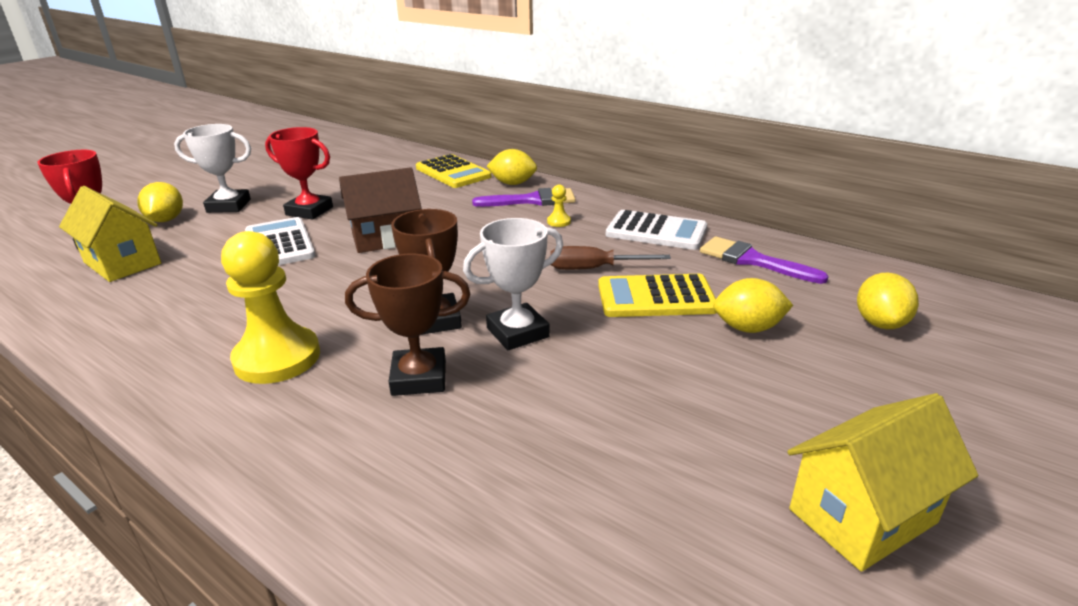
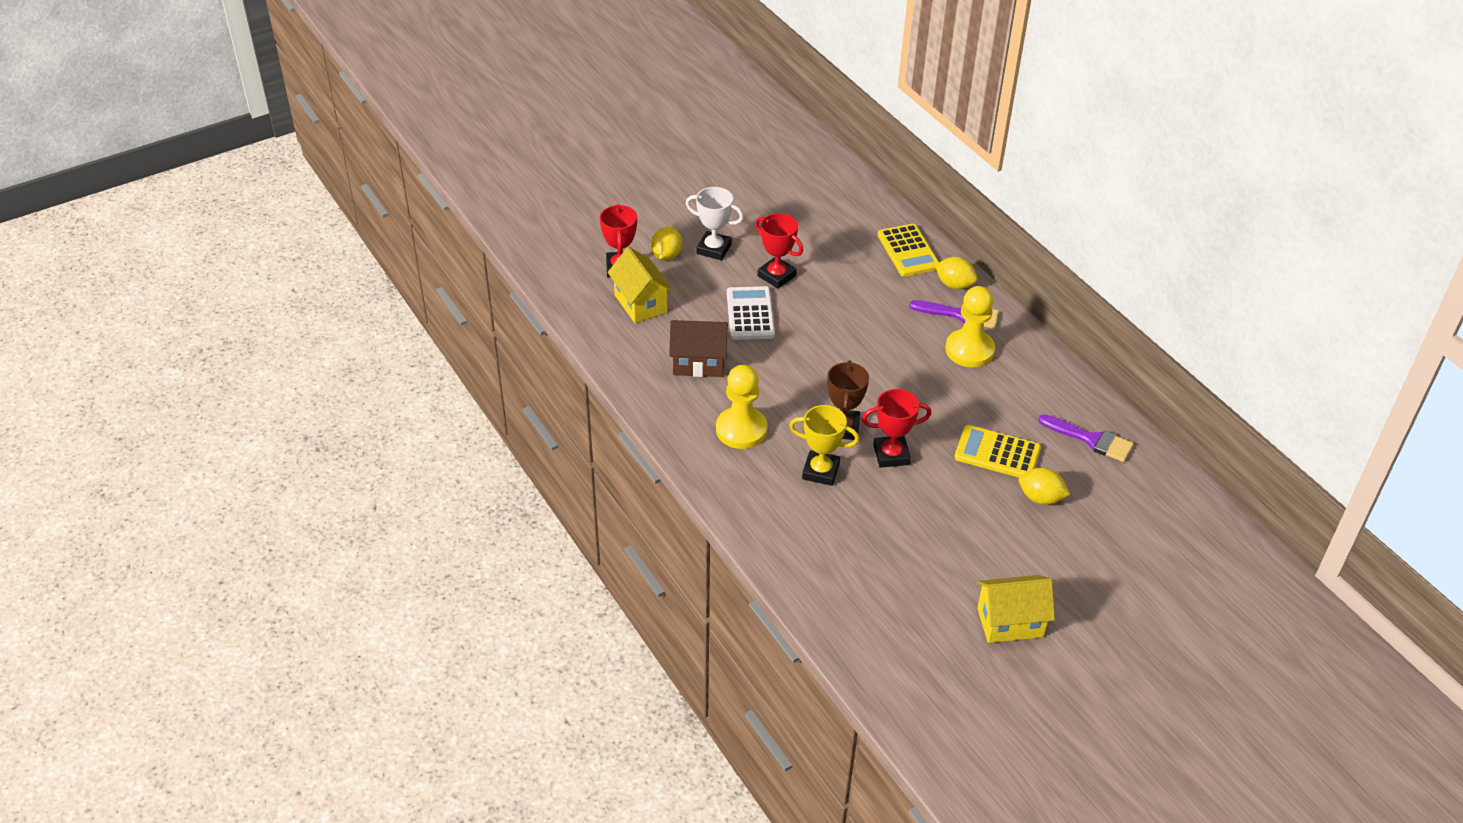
camera: 20 degrees right, 15 degrees up
brown house [339,167,422,253] -> brown house moved to [669,320,728,377]
brown trophy [345,254,470,396] -> yellow trophy [789,405,859,486]
white trophy [463,218,563,350] -> red trophy [862,389,931,468]
yellow pawn [547,185,571,227] -> yellow pawn [945,286,995,367], size x2.48
brown screwdriver [551,246,671,270] -> none
white calculator [606,210,707,250] -> none
purple brush [700,236,829,284] -> purple brush turned 150 degrees clockwise [1038,414,1134,462]
yellow lemon [857,273,919,329] -> none

